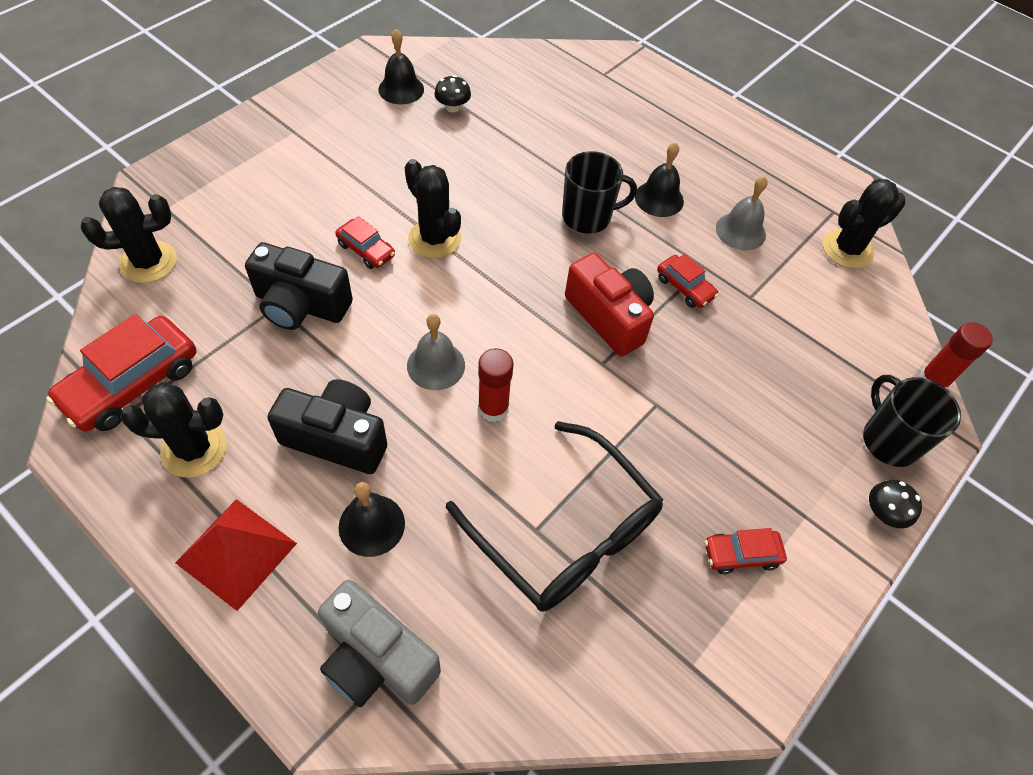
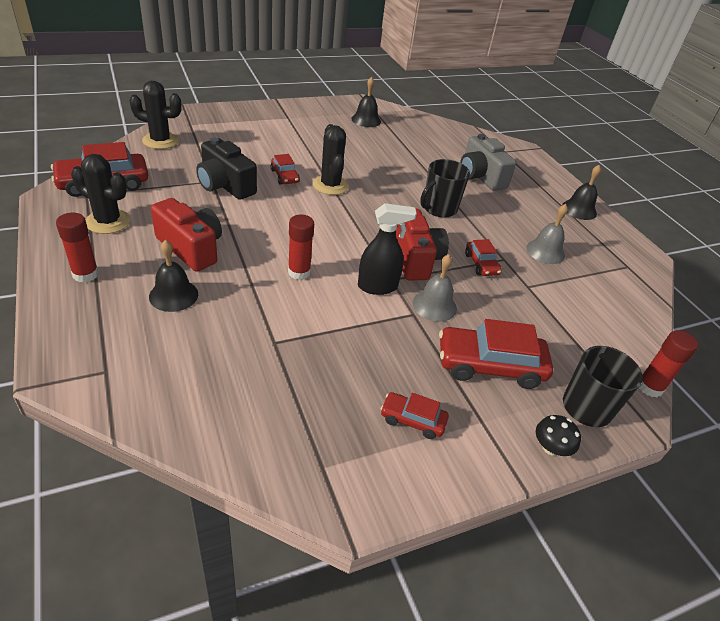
camera: 25 degrees right, 15 degrees down
red pyramid [175,499,297,611] -> red glue stick [56,213,99,283]
black camera [268,379,387,474] -> red camera [151,198,222,272]
grey camera [318,580,441,708] -> grey camera moved to [460,134,516,191]
grey bell [407,314,465,390] -> grey bell moved to [412,254,457,322]
black mushroom [434,75,471,112] -> none
black glasses [446,421,664,611] -> none
black mug [562,151,637,234] -> black mug turned 120 degrees clockwise [420,159,470,218]
black bell [635,142,684,217] -> black bell moved to [562,165,601,220]
black cactus [823,179,905,268] -> none
none -> black spray bottle [358,203,417,295]
none -> red car [439,319,553,389]

